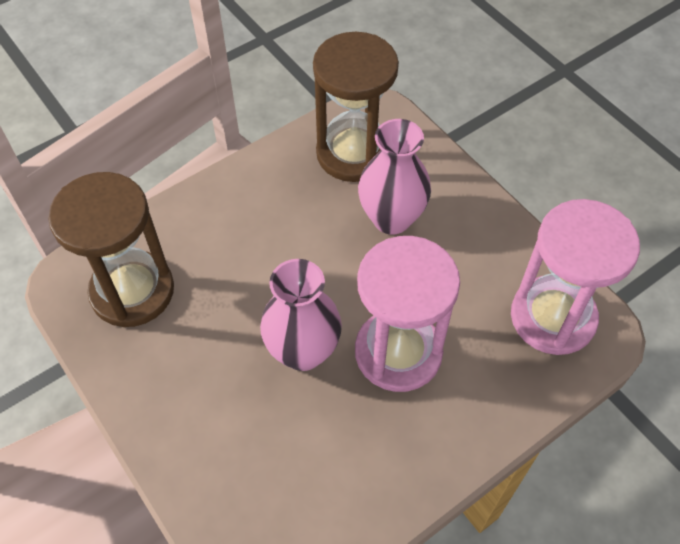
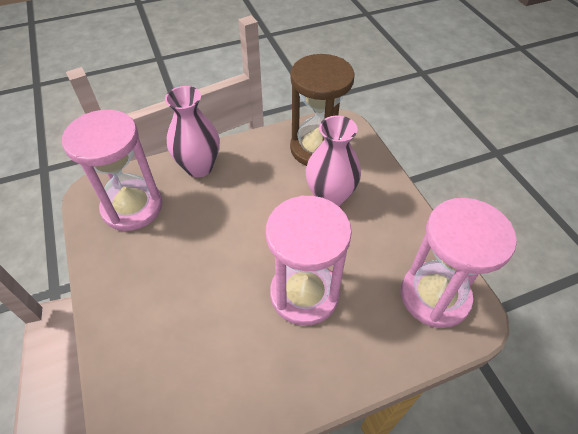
camera: 15 degrees right, 5 degrees down
brown hourglass [48,172,174,327] -> pink hourglass [62,110,163,231]
pink vase [260,259,342,371] -> pink vase moved to [165,86,220,178]

